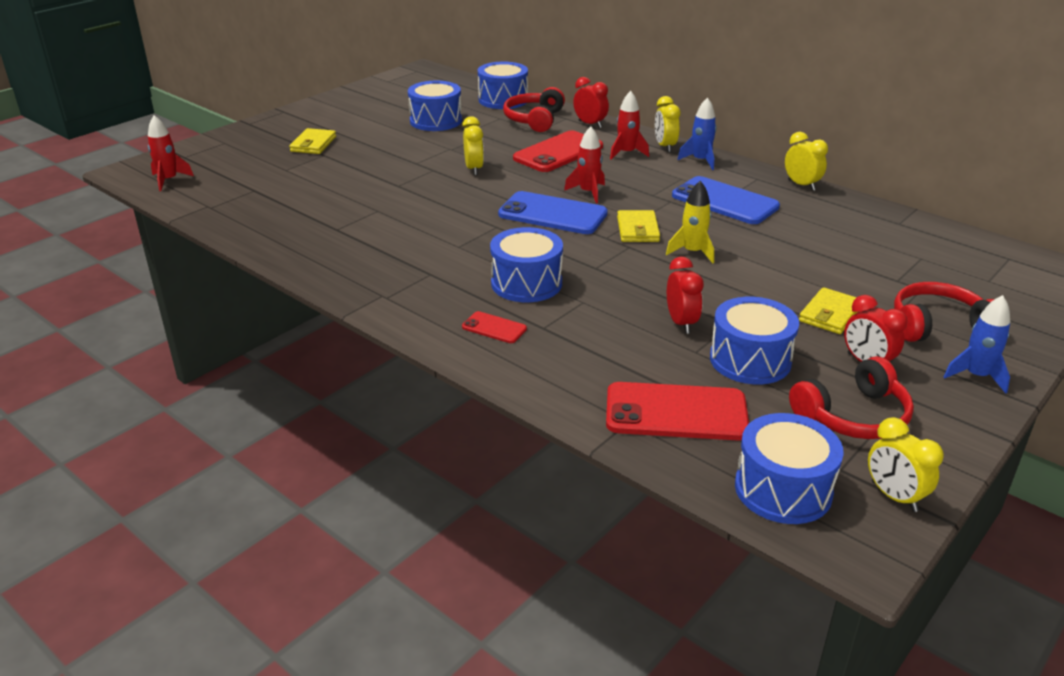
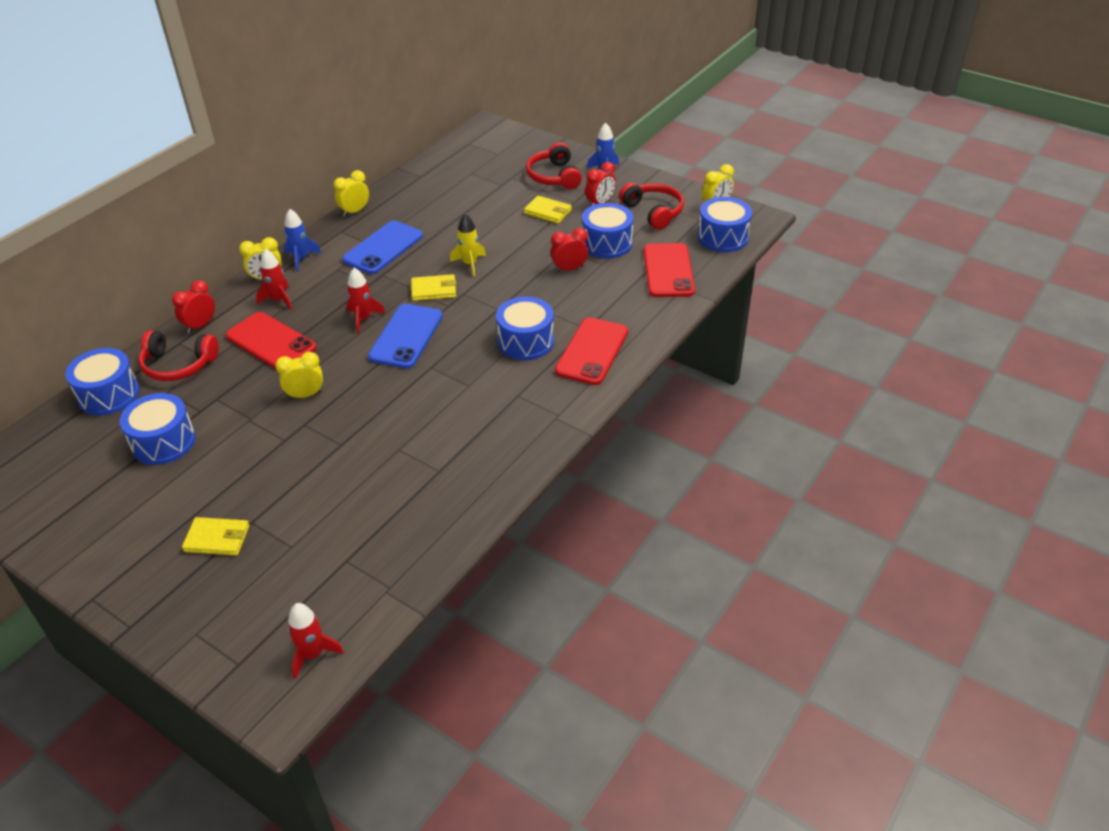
camera: 95 degrees left, 10 degrees up
red phone [462,311,527,343] -> red phone [555,317,628,385], size x2.04

